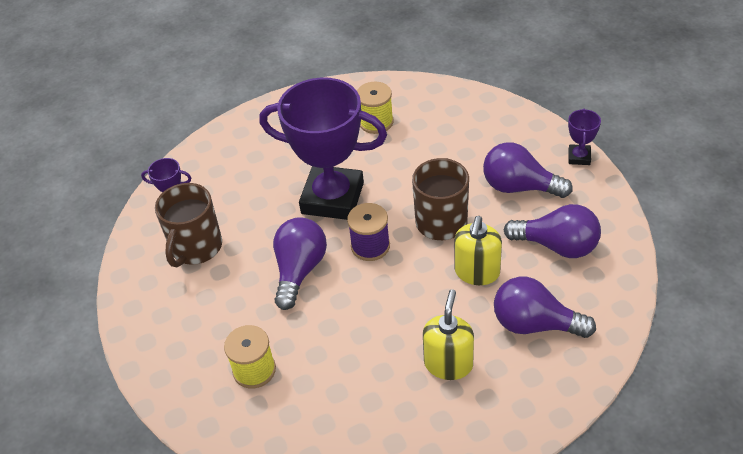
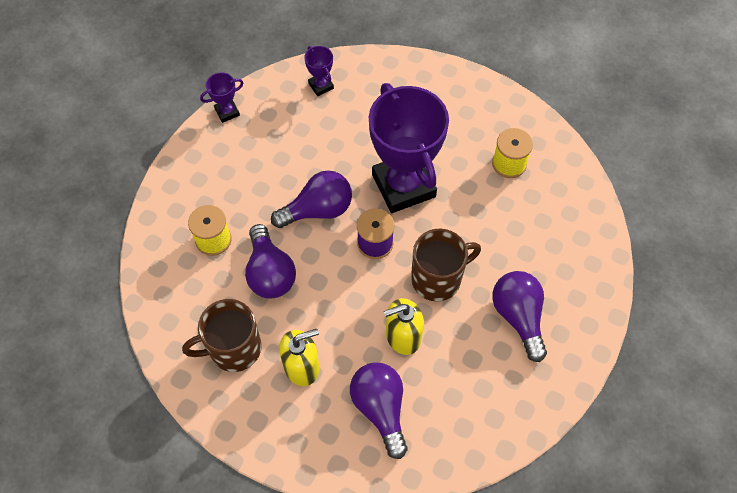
camera: 50 degrees right, 15 degrees up
brown mug [155,183,222,267] -> brown mug moved to [182,299,262,372]
purple light bulb [504,204,601,258] -> purple light bulb moved to [245,224,296,299]
purple trophy [568,108,601,165] -> purple trophy moved to [200,72,243,123]

